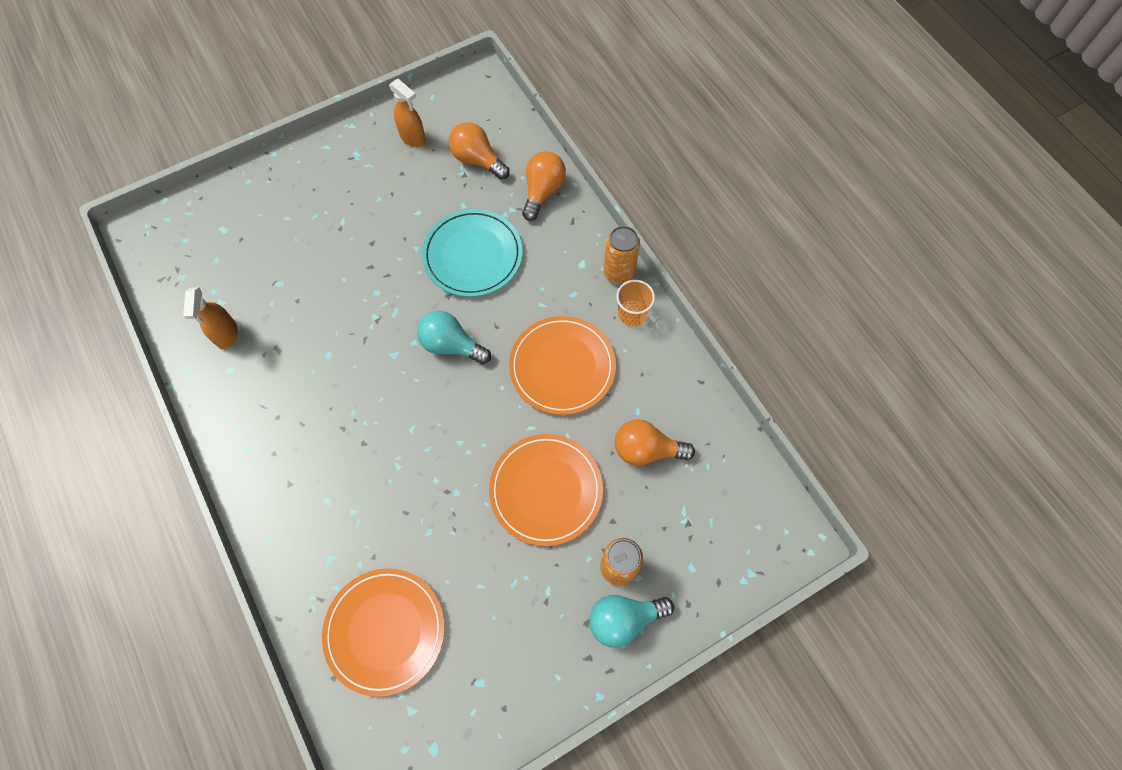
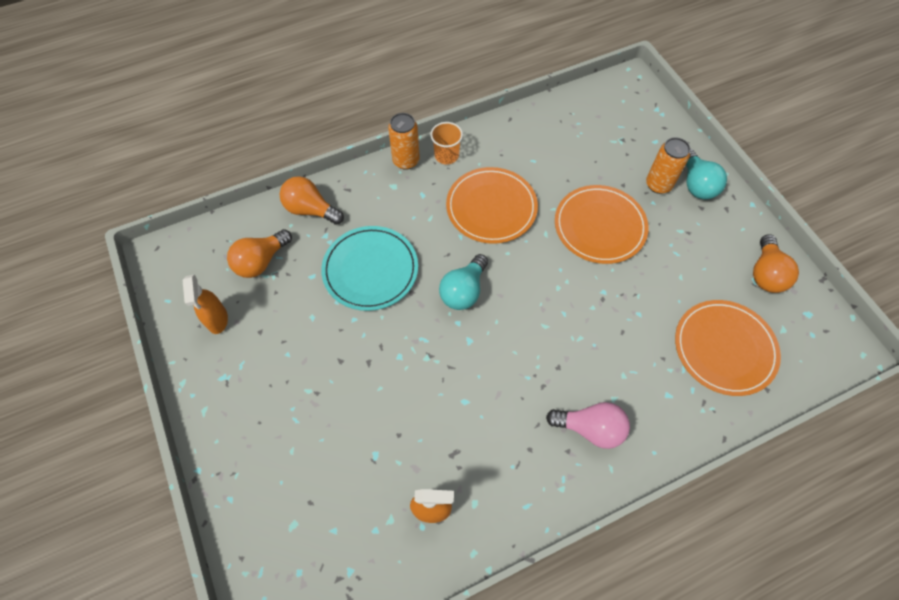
camera: 85 degrees left, 5 degrees down
orange spray bottle [389,79,426,147] -> orange spray bottle turned 120 degrees clockwise [182,274,228,334]
orange light bulb [615,419,695,466] -> orange light bulb moved to [753,234,799,293]
none -> pink light bulb [546,402,630,449]

